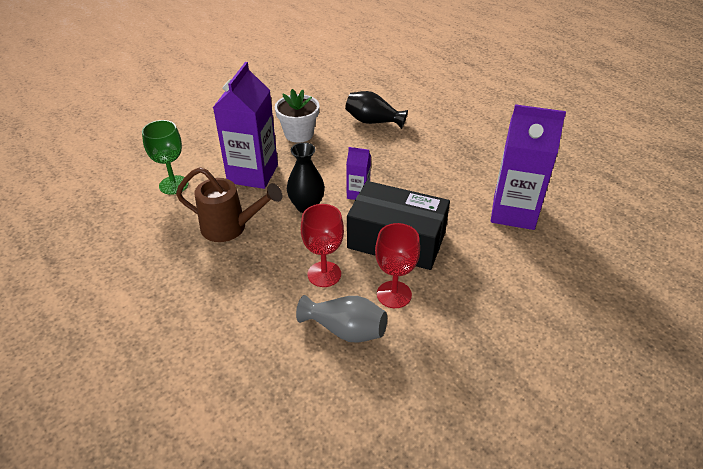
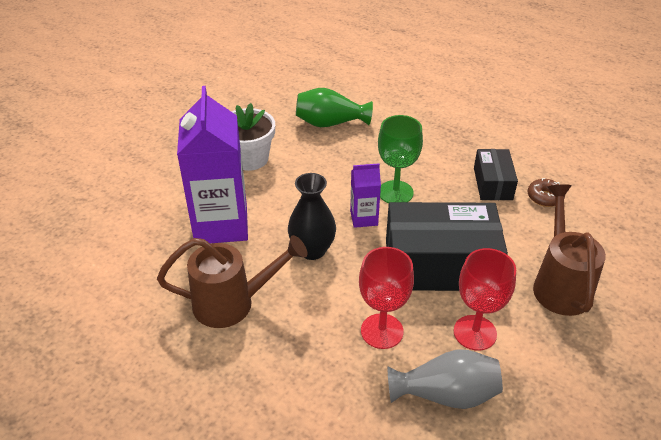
camera: 20 degrees left, 0 degrees up
green goblet [142,120,189,195] -> green goblet moved to [378,115,423,203]
black vase [345,91,408,129] -> green vase [296,88,373,127]
purple carton [491,104,566,230] -> brown donut [528,178,565,207]
none -> black box [474,149,518,200]
none -> brown watering can [533,184,606,316]

